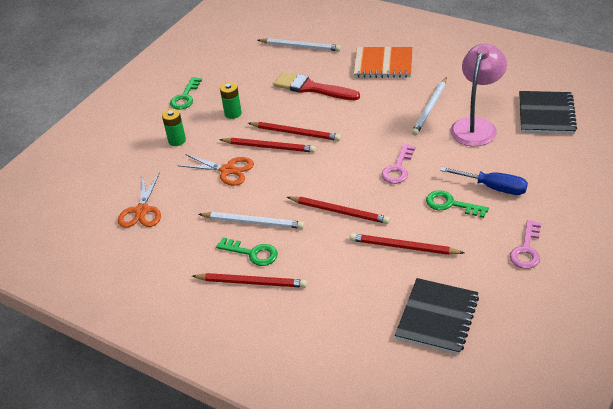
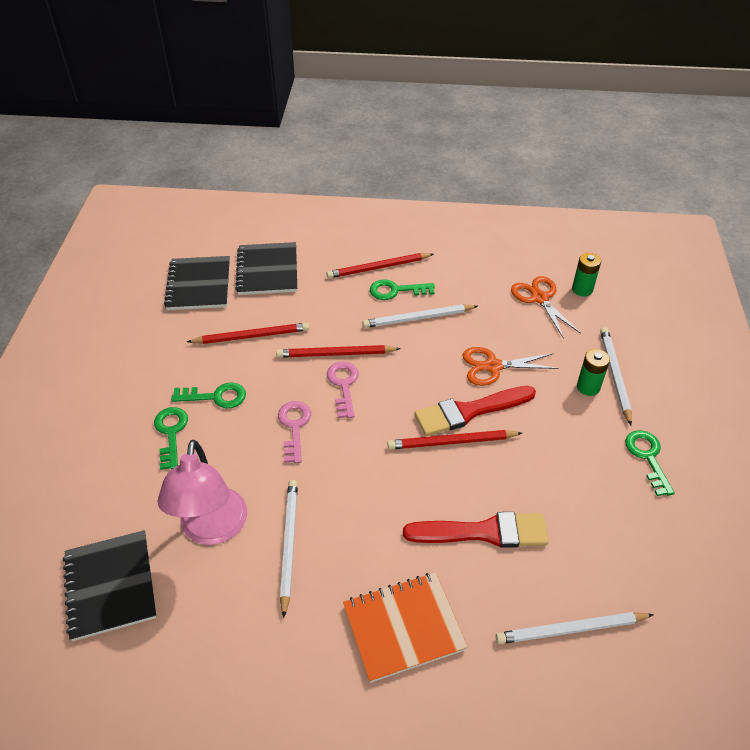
camera: 150 degrees right, 5 degrees up
red pencil [219,138,316,153] -> red brush [414,386,536,436]
green battery [220,82,242,119] -> green battery moved to [572,253,601,297]
blue screwdriver [440,167,528,195] -> green key [154,407,188,470]
pink key [510,220,541,269] -> pink key moved to [327,362,359,418]
none -> black notebook [235,242,297,295]
none -> white pencil [600,327,632,425]

